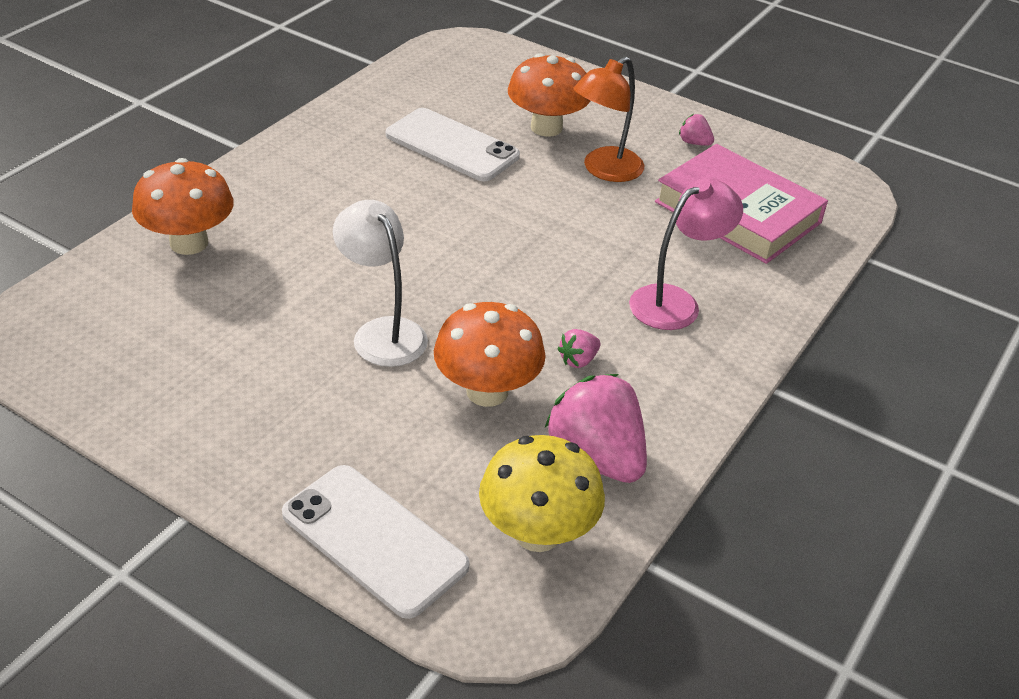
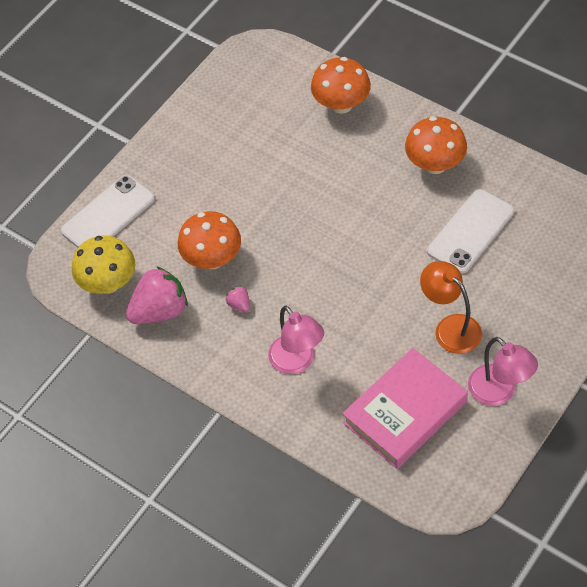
camera: 100 degrees right, 15 degrees up
white lamp [333,200,428,367] -> none
orange mushroom [508,53,591,137] -> orange mushroom moved to [405,116,467,174]
pink strawberry [679,114,714,146] -> pink lamp [468,337,538,406]

